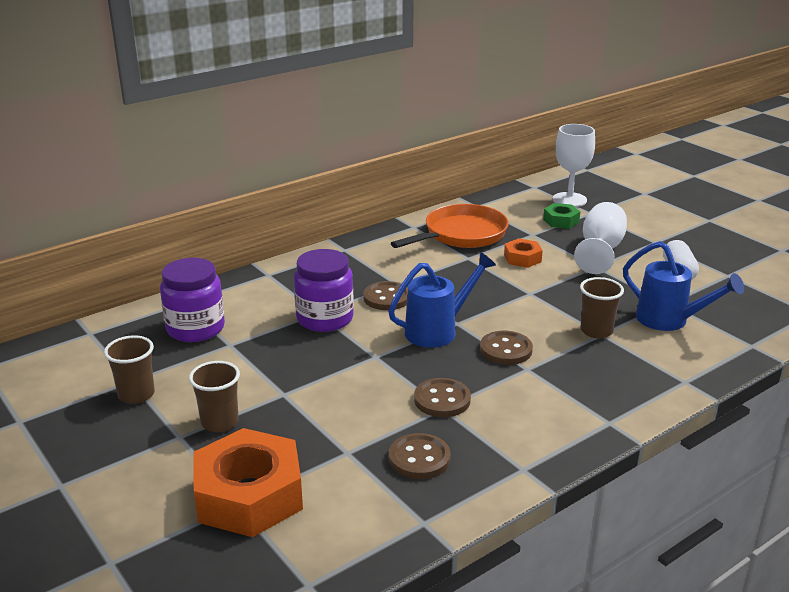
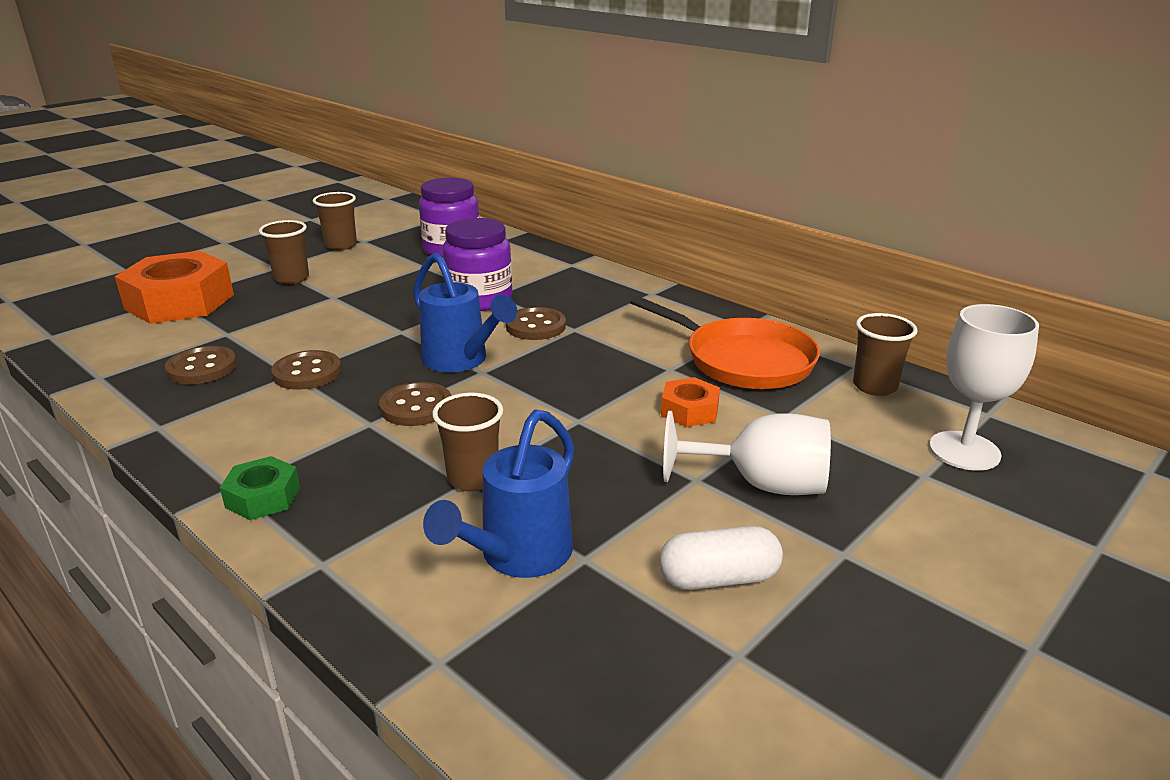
camera: 80 degrees right, 0 degrees up
green nut [543,203,580,229] -> green nut moved to [220,456,300,520]
none -> brown cup [853,313,918,396]

